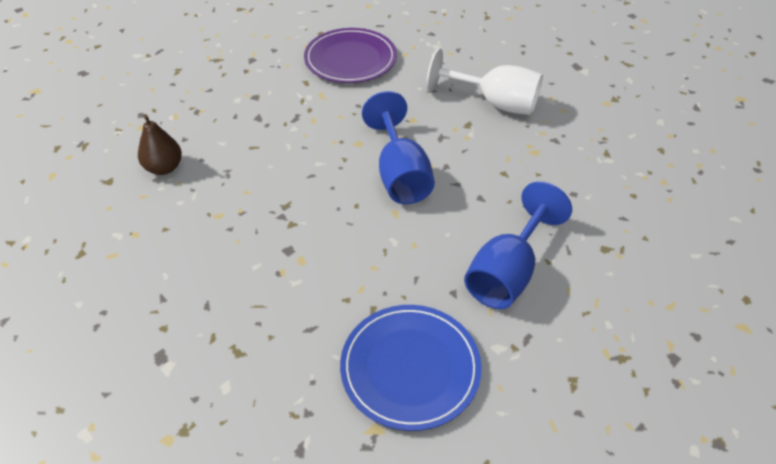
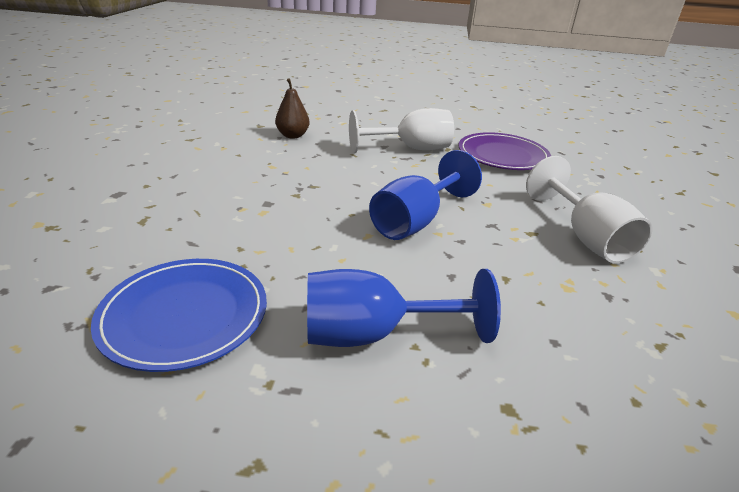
camera: 50 degrees right, 15 degrees down
none -> white goblet [349,108,454,153]

